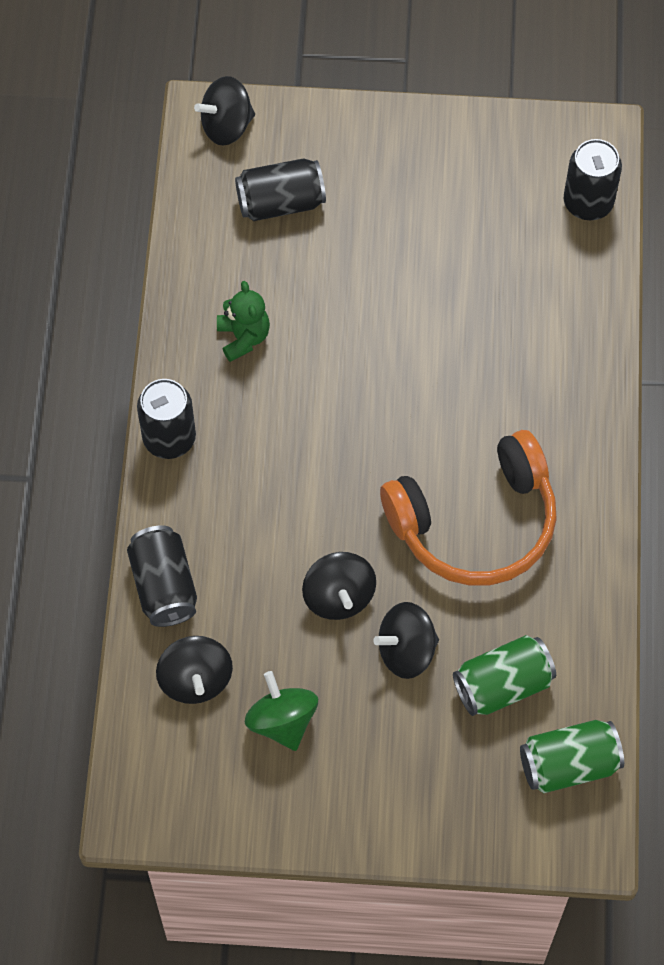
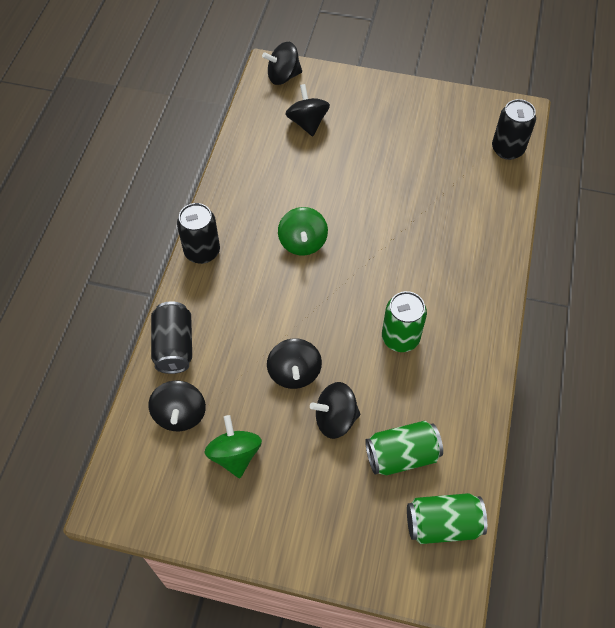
camera: 10 degrees right, 5 degrees down
green teddy bear [217,281,270,362] -> none
black can [235,158,326,221] -> black spinning top [285,84,330,136]
orange headphones [380,430,557,586] -> green can [382,291,427,352]
none -> green spinning top [278,207,328,256]

